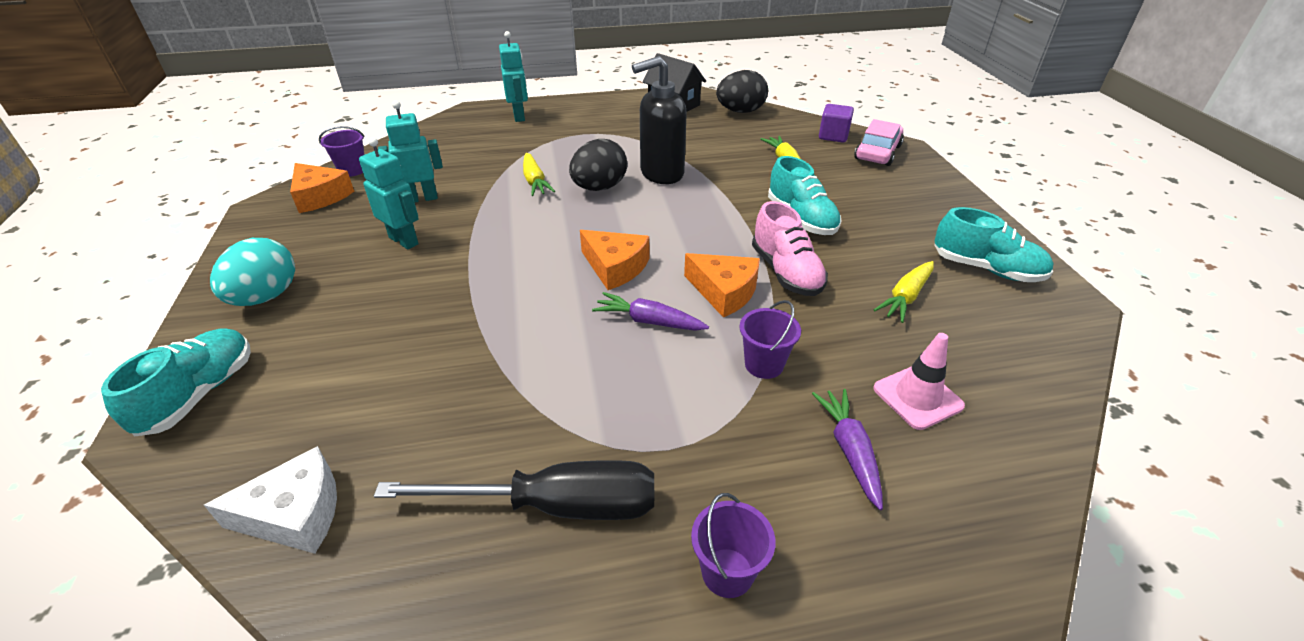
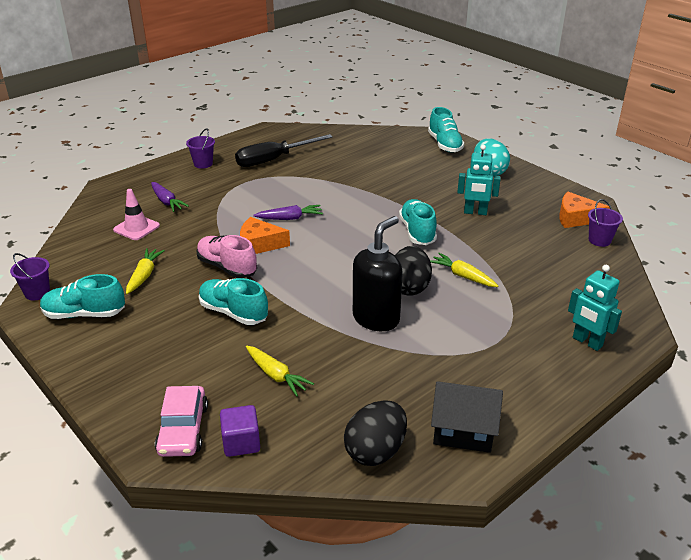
camera: 150 degrees right, 5 degrees down
white cheese [204,446,337,554] -> none
turquoise robot [378,101,443,203] -> none
orange cheese [580,230,649,290] -> none
purple bucket [739,300,801,379] -> purple bucket moved to [10,253,50,300]
none -> turquoise shoe [399,199,437,245]

